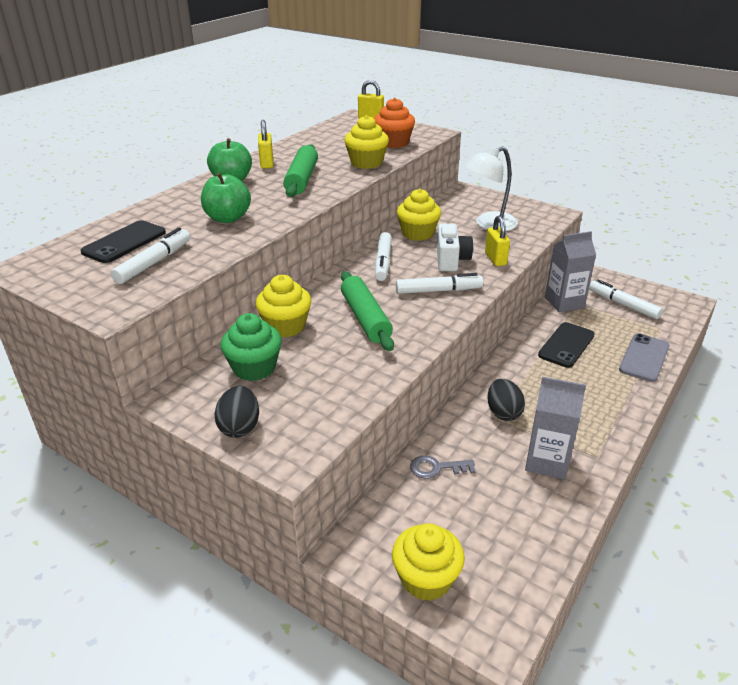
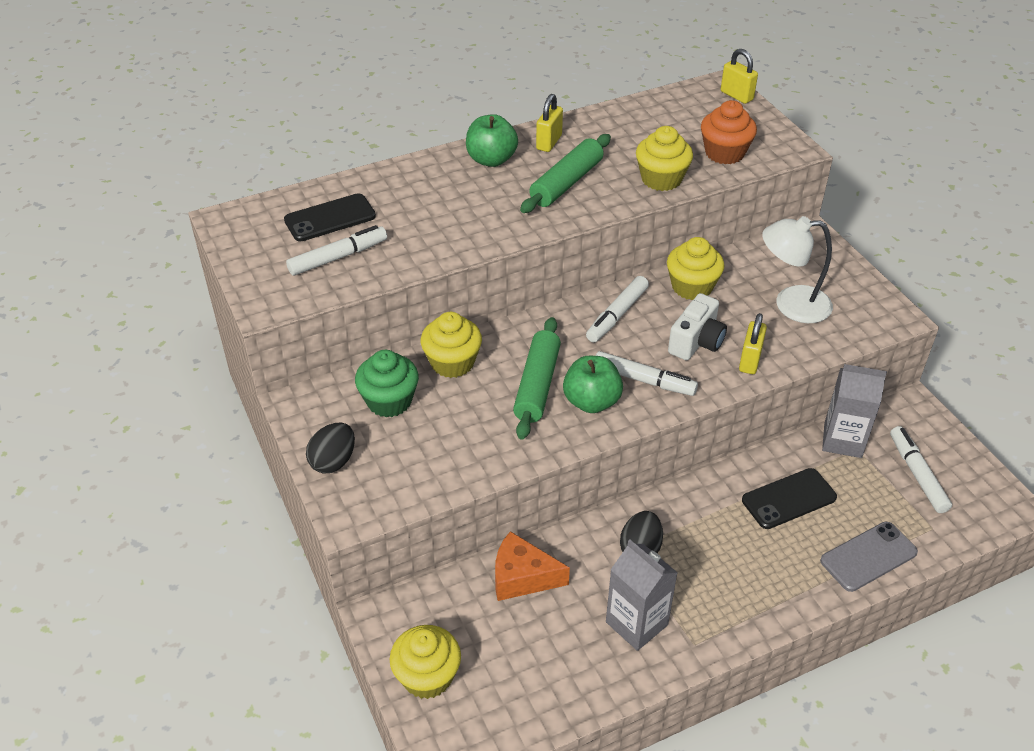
camera: 30 degrees right, 10 degrees up
green apple [201,172,251,223] -> green apple moved to [563,356,623,413]
grey key [410,455,476,479] -> orange cheese [495,531,570,601]

